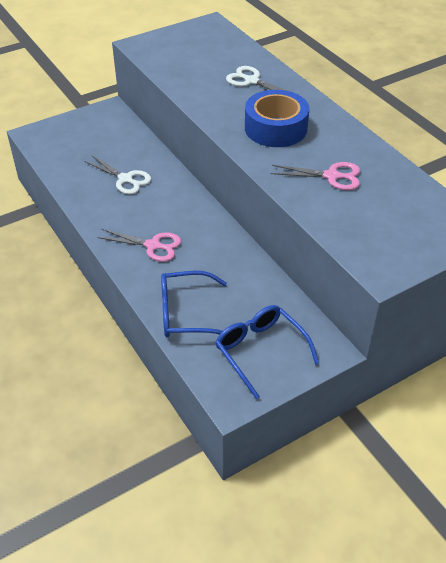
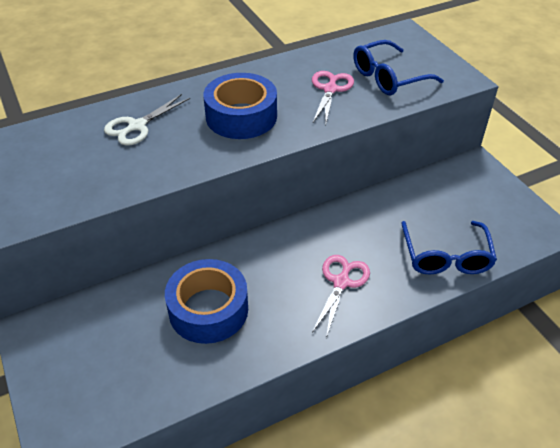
camera: 85 degrees left, 0 degrees up
white scissors [84,155,151,194] -> blue tape [165,259,248,344]
blue glasses [215,305,319,399] -> blue glasses moved to [353,40,444,95]

